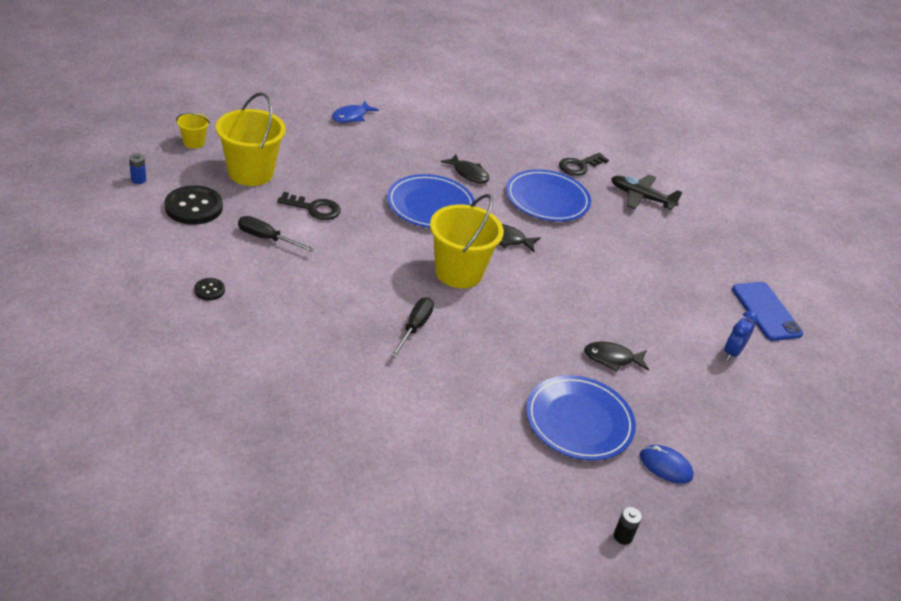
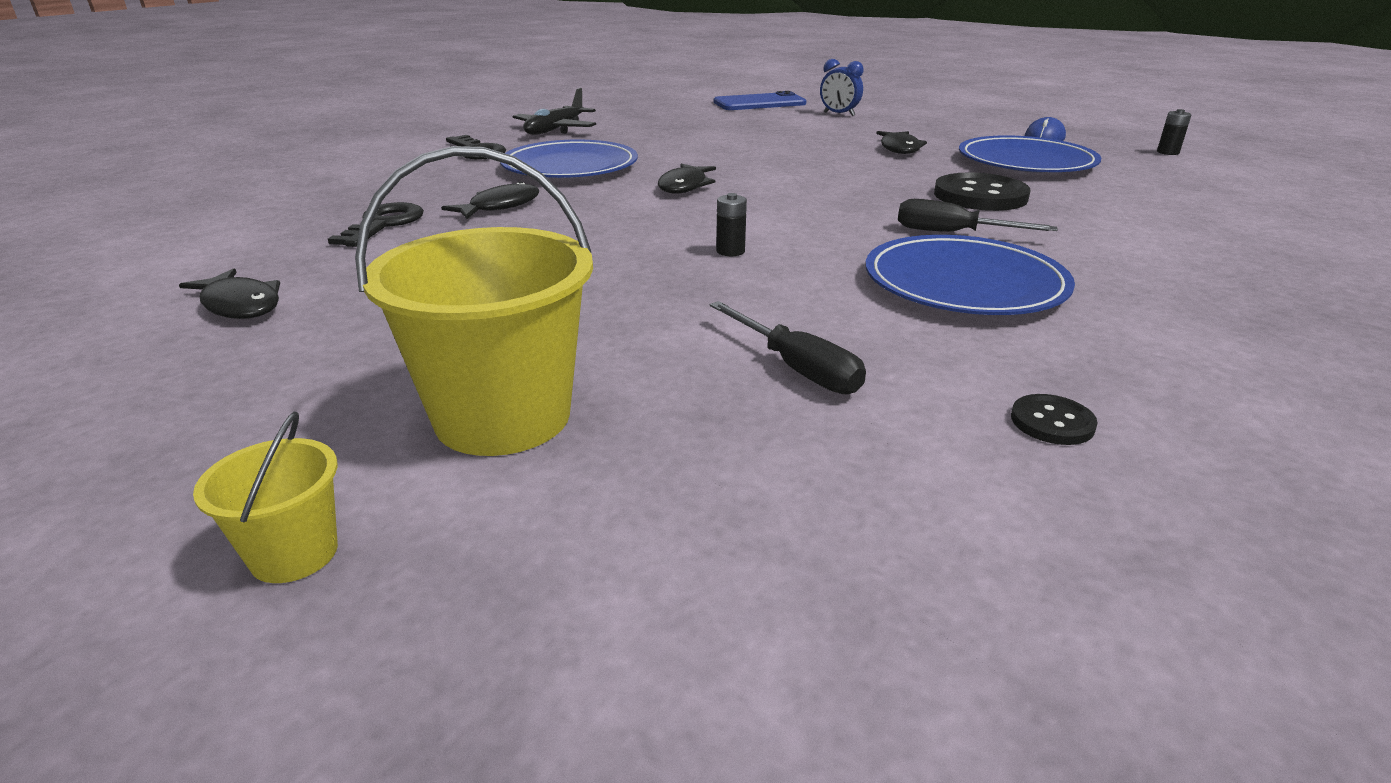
camera: 85 degrees left, 10 degrees down
blue battery [129,153,146,184] -> none
black button [165,185,223,225] -> black button moved to [934,172,1031,211]
black screwdriver [238,216,315,252] -> black screwdriver turned 60 degrees counterclockwise [710,301,866,394]
black key [277,192,341,220] -> black key moved to [328,202,424,247]
blue fish [332,100,379,123] -> black fish [179,268,280,319]
blue plate [387,174,476,228] -> blue plate moved to [865,235,1075,315]
yellow bucket [430,194,504,288] -> none
none -> black battery [716,193,747,256]

